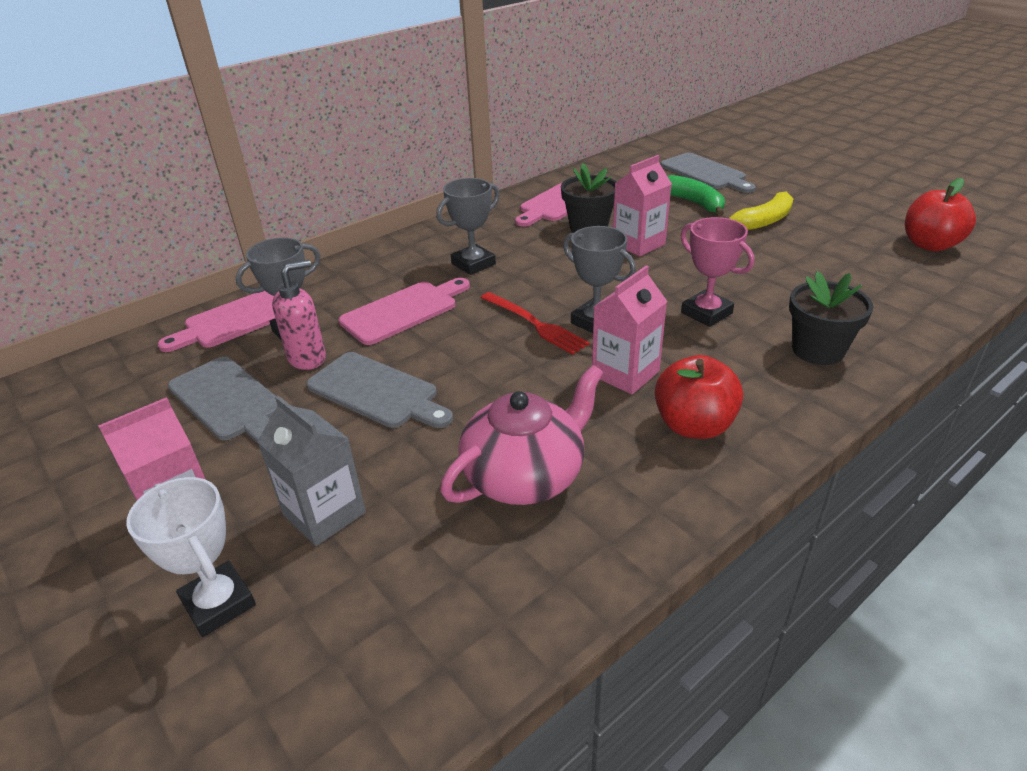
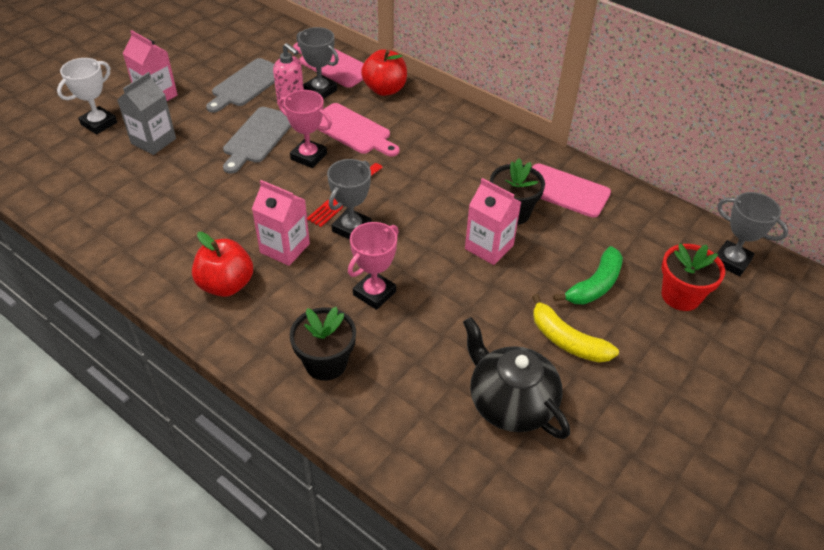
camera: 75 degrees right, 10 degrees up
grey trophy [436,178,500,275] -> grey trophy moved to [717,192,789,277]
pink teapot [440,365,603,505] -> none
grey cutting board [660,153,756,193] -> red flower pot [662,243,725,311]
red apple [905,178,976,251] -> red apple moved to [361,49,407,96]
none -> pink trophy [278,90,332,168]
none -> black teapot [463,317,570,439]

